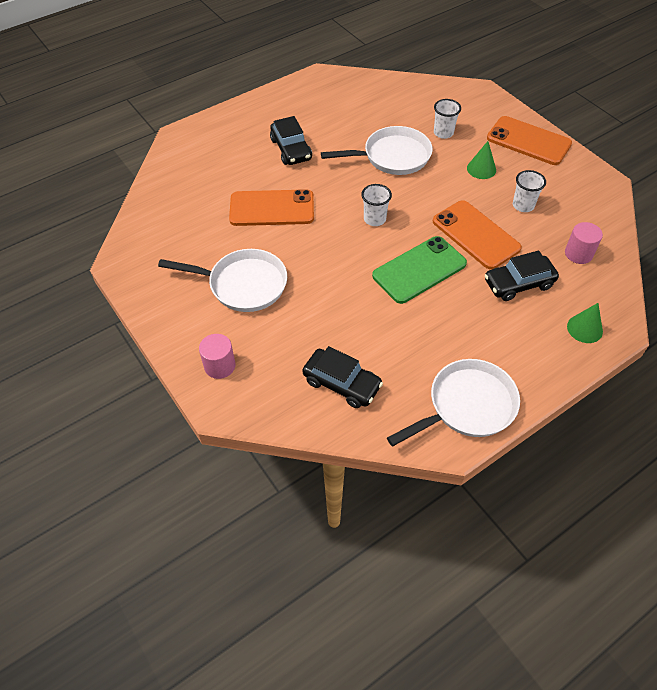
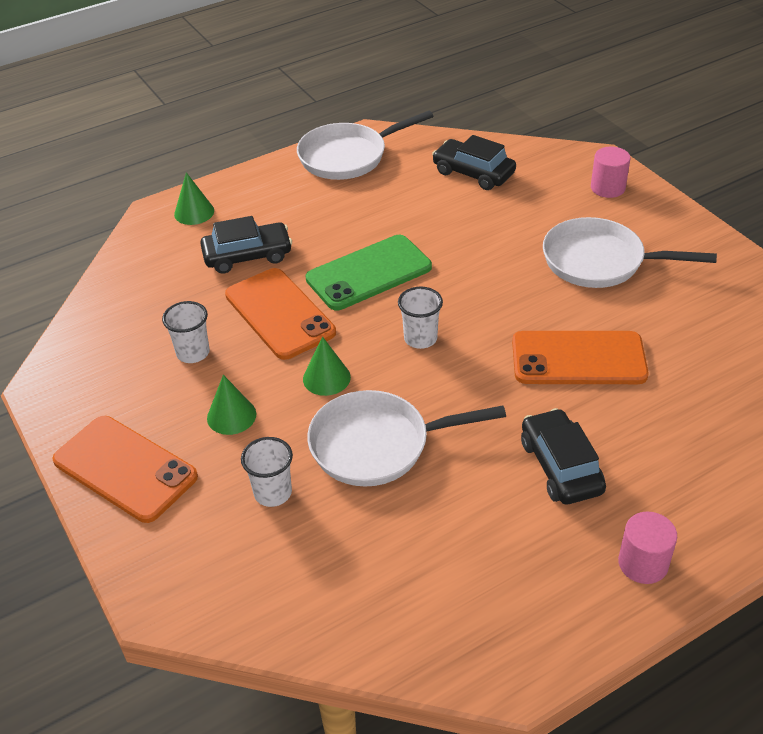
camera: 175 degrees left, 10 degrees down
pink cylinder [565,222,603,264] -> pink cylinder moved to [618,512,677,584]
none -> green cone [303,336,351,396]

